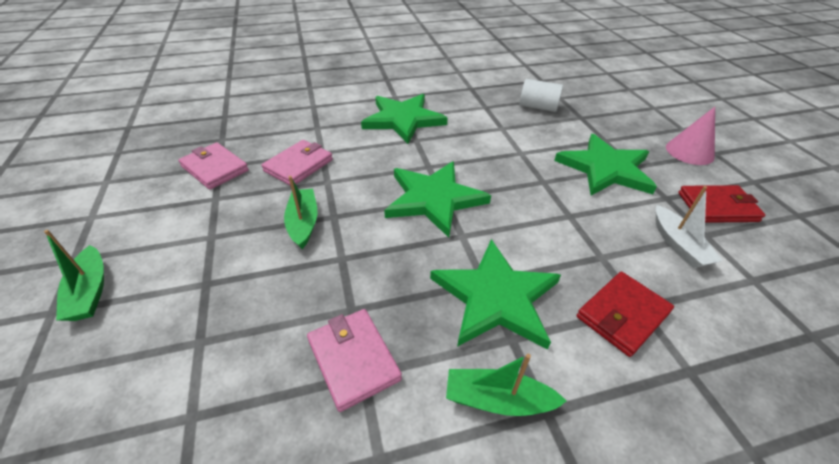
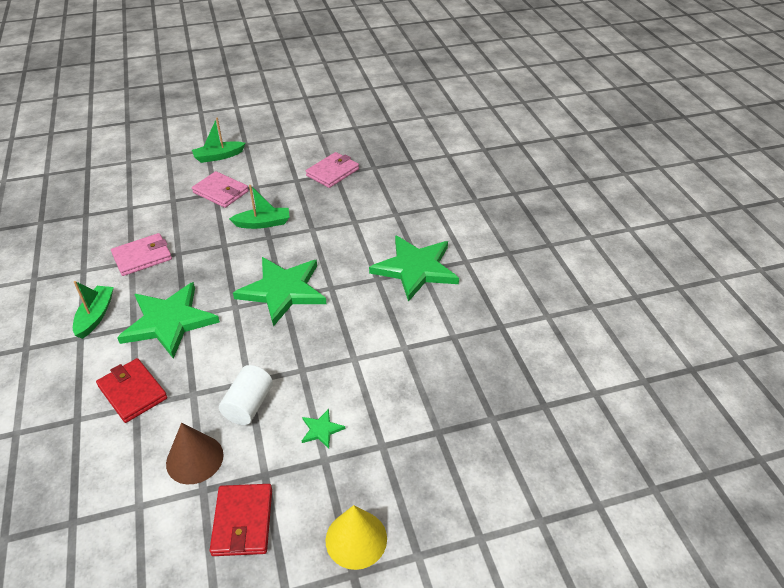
camera: 90 degrees right, 0 degrees up
pink wallet [261,140,333,186] -> pink wallet moved to [192,171,249,208]
white cylinder [519,79,563,112] -> white cylinder moved to [219,365,273,425]
green star [554,134,657,195] -> green star [302,409,345,449], size x0.41
white boat [656,186,723,268] -> brown cone [166,423,224,484]
pink cone [666,107,715,165] -> yellow cone [325,505,387,570]

